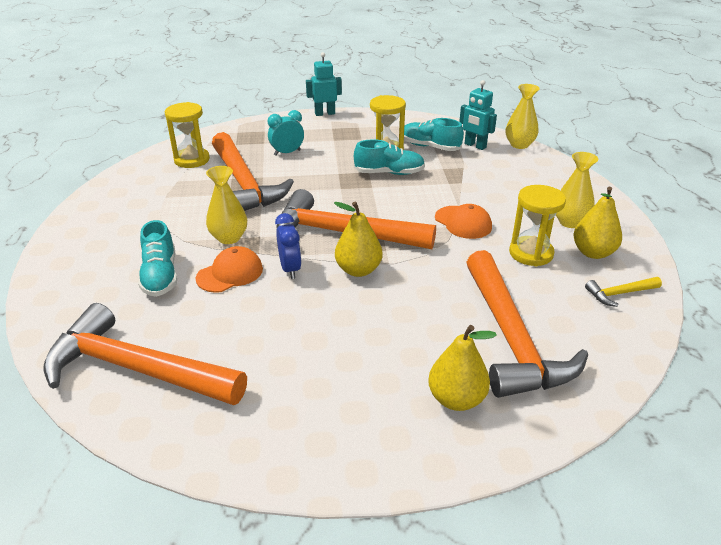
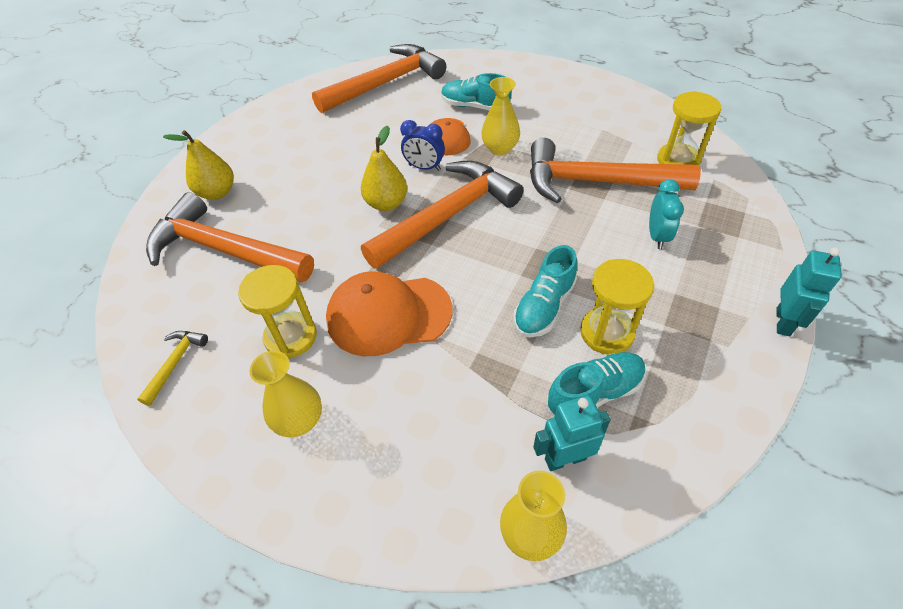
camera: 125 degrees right, 15 degrees up
orange cap [435,204,492,239] -> orange cap [326,271,452,356], size x1.63
yellow pear [573,187,622,259] -> none

